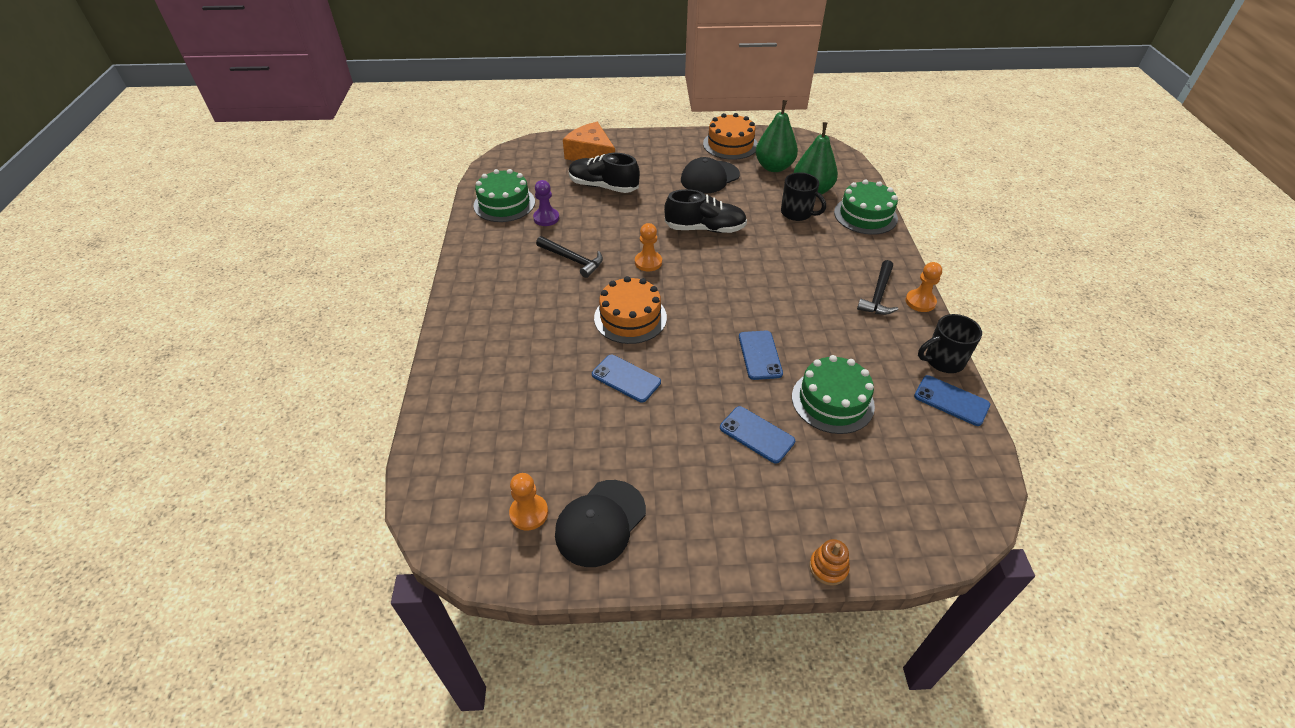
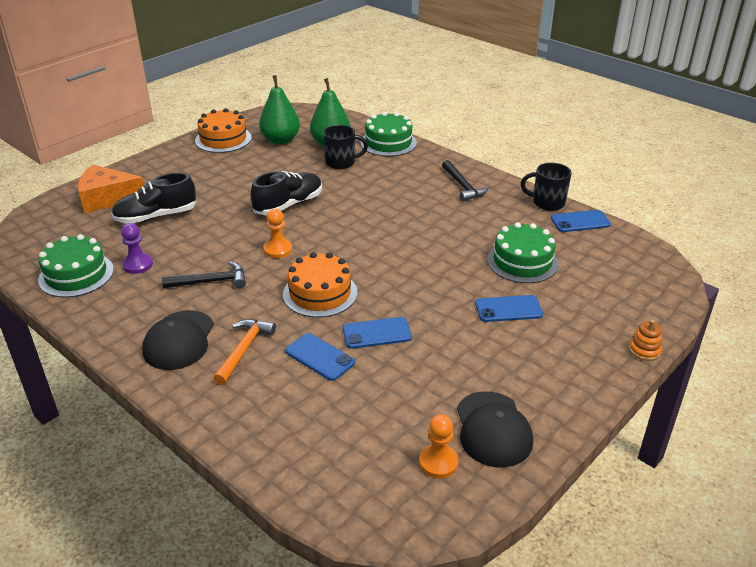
camera: 45 degrees left, 10 degrees down
black cap [681,157,740,194] -> black cap moved to [143,310,214,370]
blue phone [739,331,783,380] -> blue phone moved to [285,333,355,381]
orange pawn [905,262,942,312] -> none
black mug [918,314,982,373] -> black mug turned 75 degrees clockwise [521,163,572,211]
none -> orange hammer [213,319,276,385]

